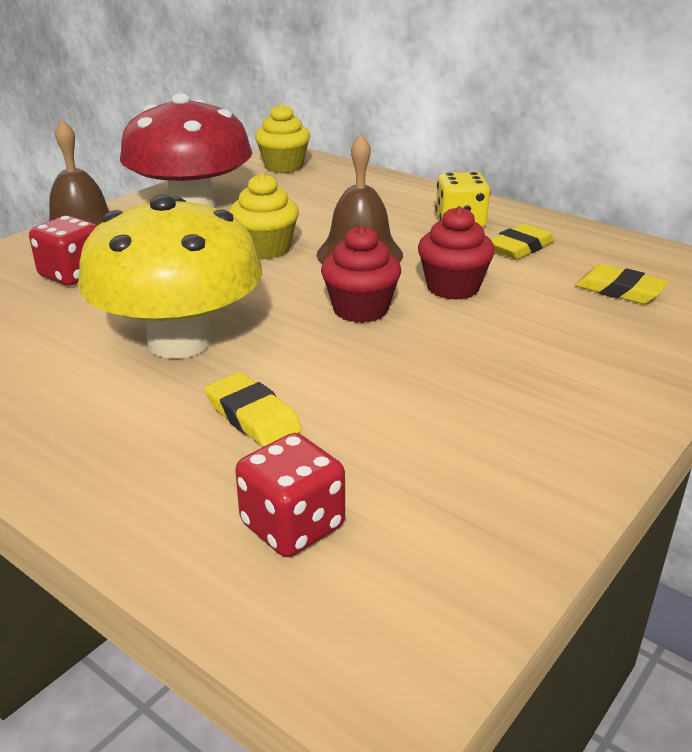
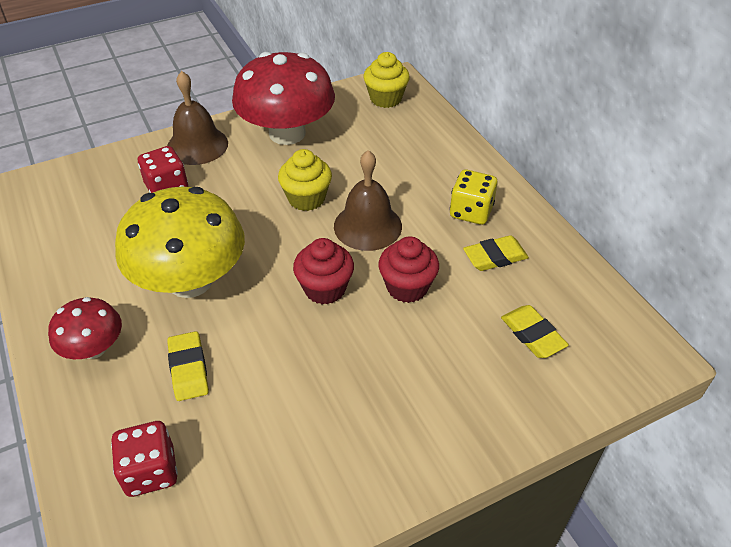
camera: 25 degrees right, 15 degrees up
none -> red mushroom [48,297,122,359]

